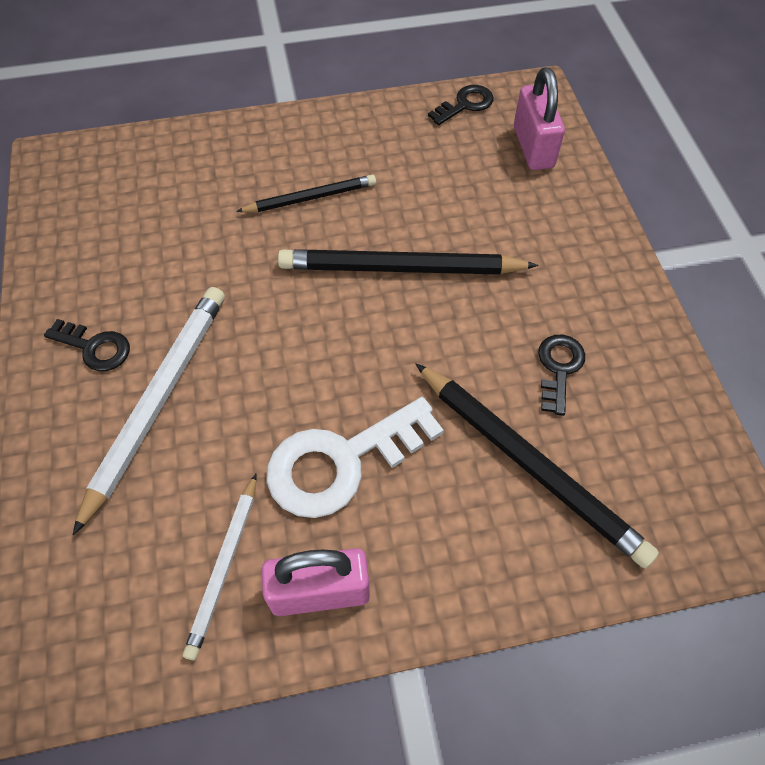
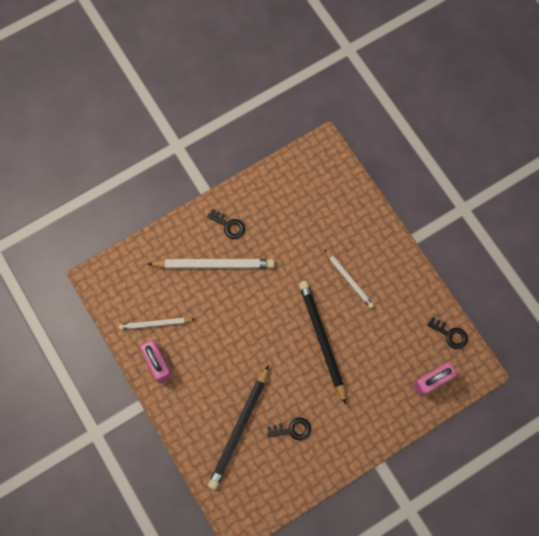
camera: 70 degrees right, 15 degrees up
black key [44,319,130,371] -> black key turned 60 degrees counterclockwise [207,209,245,239]
black pencil [236,175,376,212] -> white pencil [325,250,374,308]
white key [267,397,444,518] -> none

